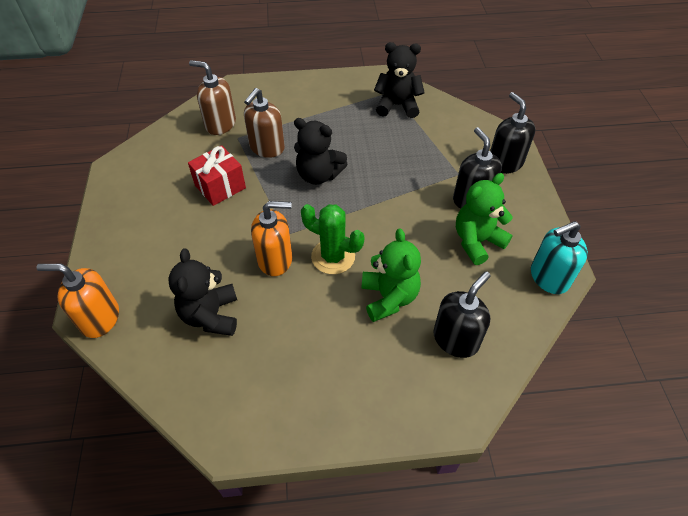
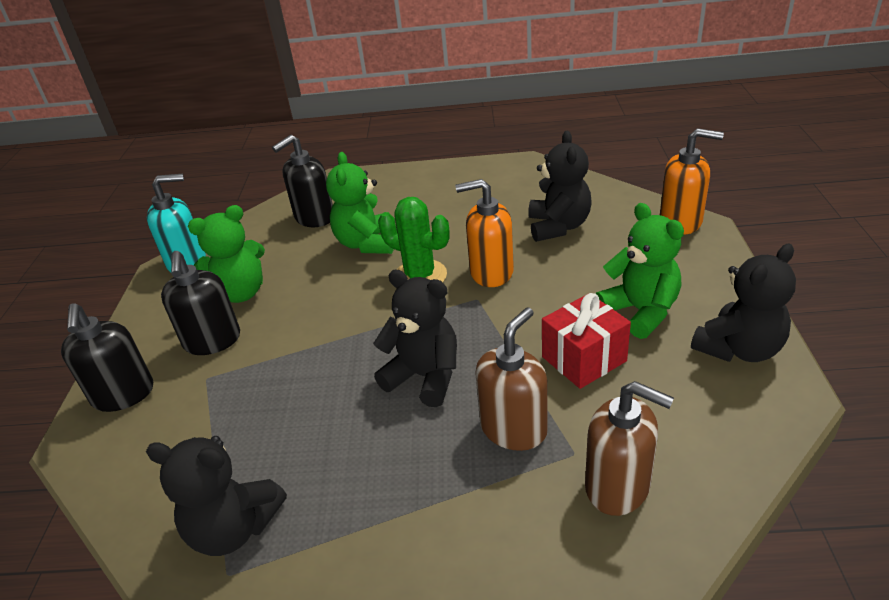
camera: 170 degrees left, 15 degrees down
none -> green teddy bear [596,203,684,339]
none -> black teddy bear [691,244,796,362]

